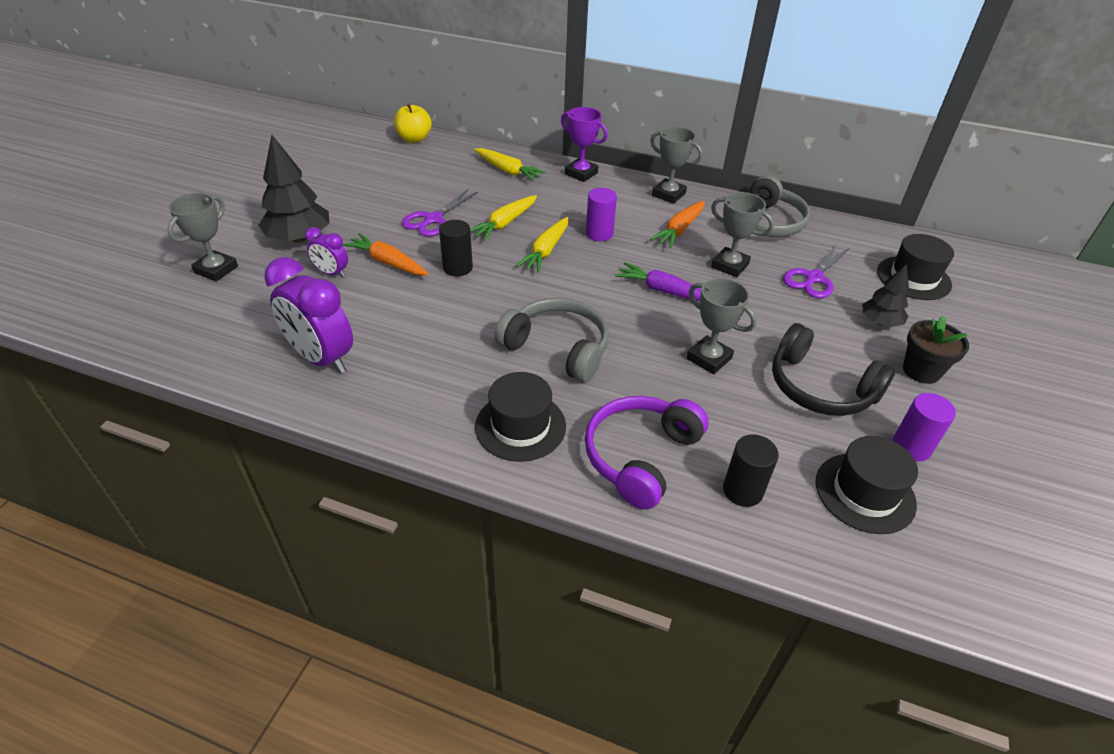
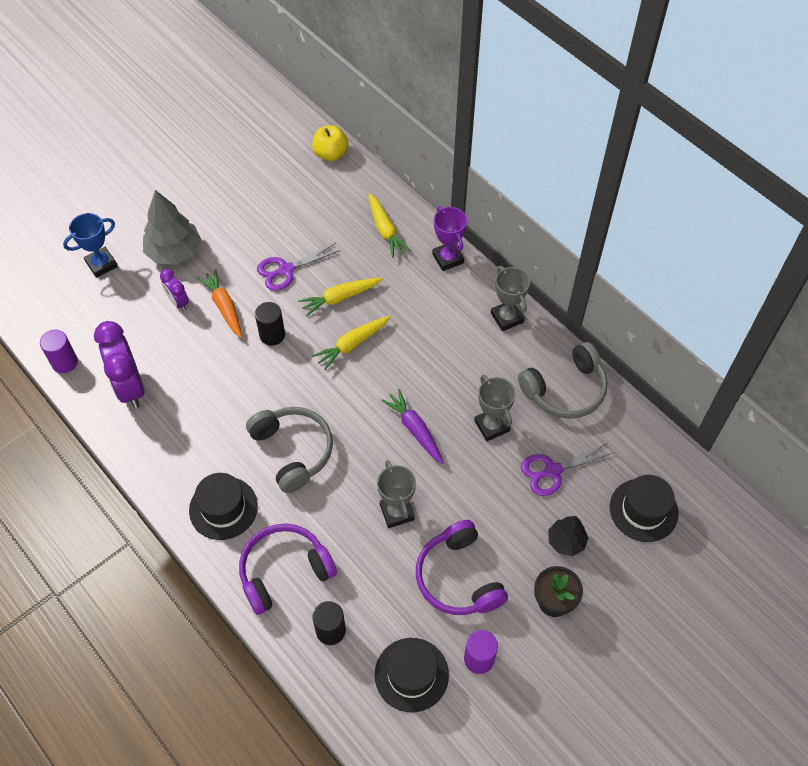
camera: 30 degrees right, 15 degrees up
grey trophy [167,193,238,282] -> blue trophy [63,213,118,278]
black tree [258,135,329,243] -> grey tree [143,190,201,265]
purple cylinder [586,188,617,241] -> purple cylinder moved to [40,330,78,373]
orange carrot [650,201,705,248] -> none
black headphones [772,323,895,416] -> purple headphones [416,520,508,615]

